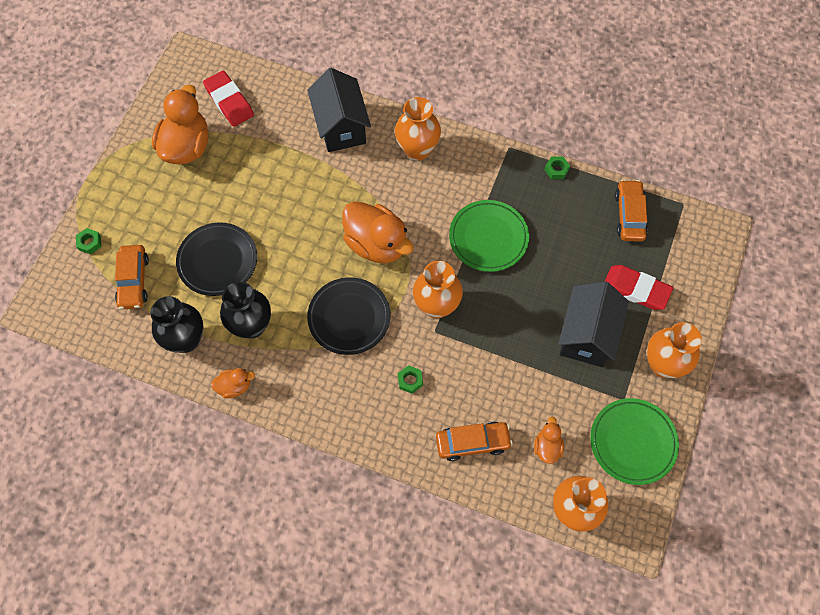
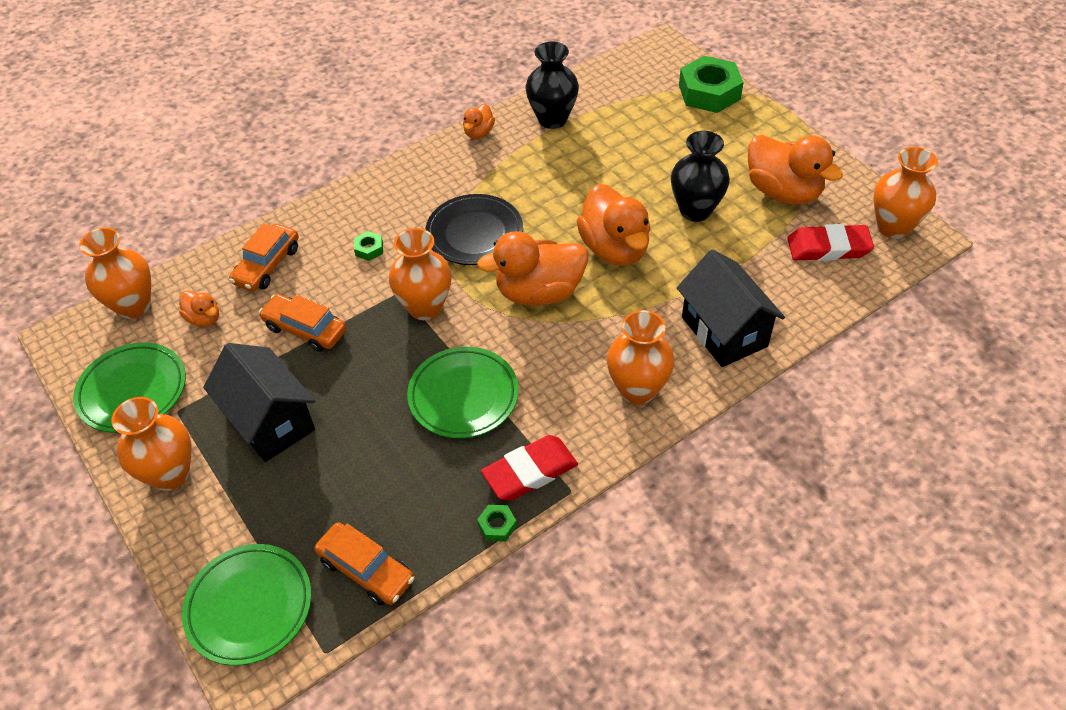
camera: 125 degrees right, 15 degrees down
green nut [76,228,101,254] -> green nut [679,56,744,113], size x2.31
orange car [115,245,149,310] -> orange car moved to [259,294,346,352]
black plate [176,222,257,296] -> none
black vase [220,282,271,339] -> black vase moved to [671,131,730,222]
black house [307,68,371,152] -> black house turned 45 degrees clockwise [677,249,785,367]
red eraser [604,265,673,310] -> red eraser moved to [481,435,578,501]
none -> green plate [182,544,312,666]
none -> orange duck [577,184,650,266]
none -> orange vase [873,147,938,239]

